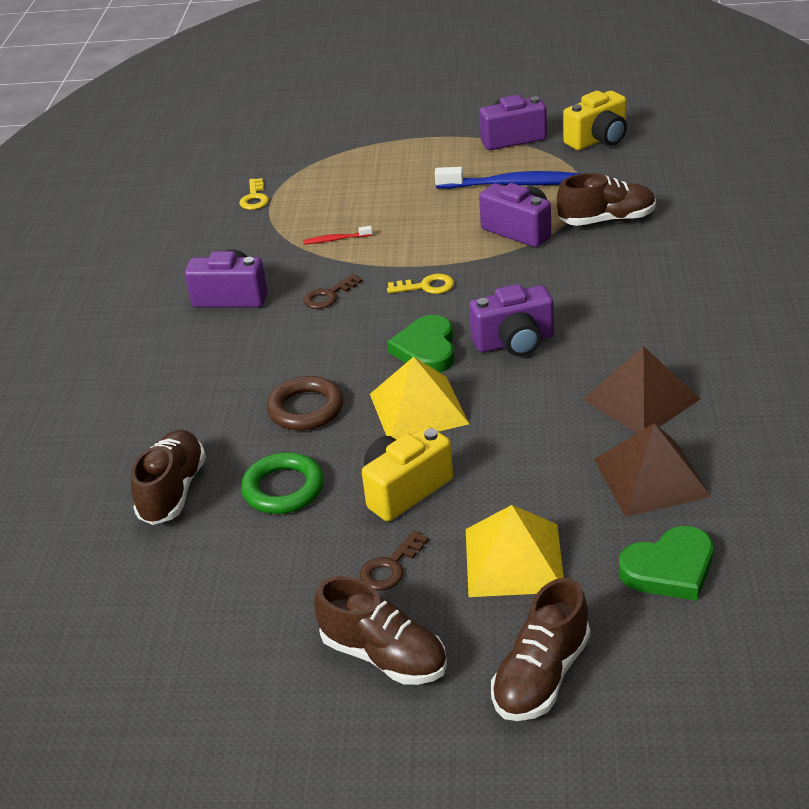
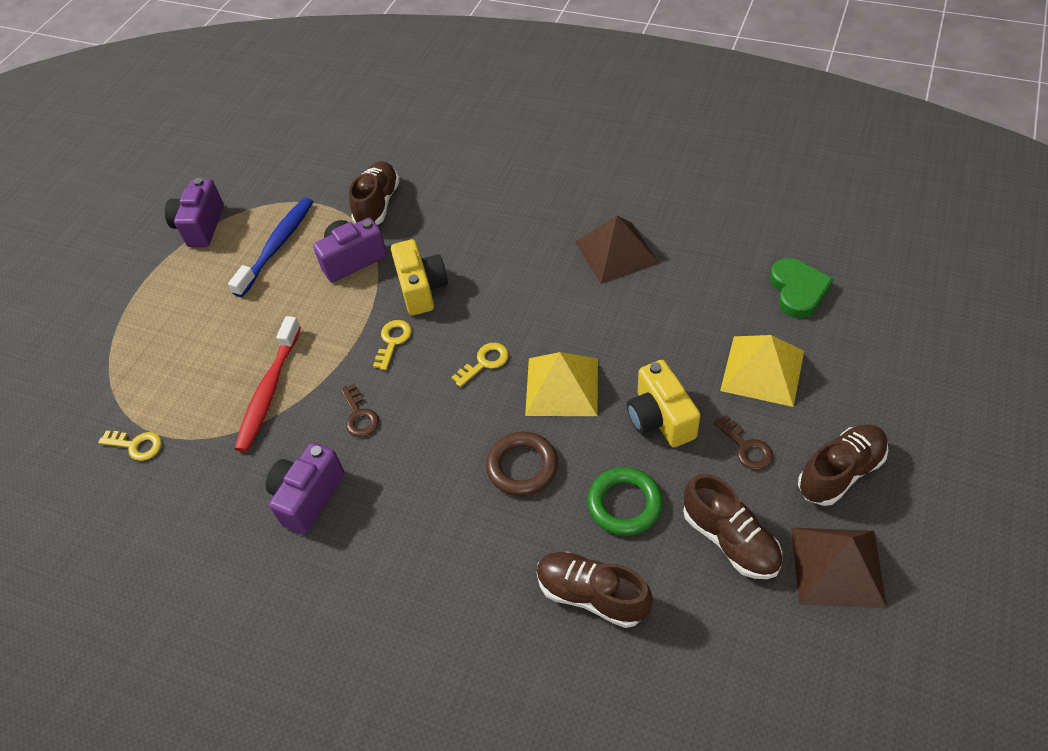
camera: 70 degrees left, 15 degrees up
red toothbrush [303,226,373,244] -> red toothbrush [234,316,301,452], size x2.16
green heart [387,315,454,373] -> yellow key [451,343,509,387]
purple camera [469,284,554,356] -> none
brown shoe [491,578,590,721] -> brown shoe moved to [683,474,782,579]
yellow camera [563,91,627,150] -> yellow camera moved to [391,239,448,315]
brown pyramid [594,423,711,517] -> brown pyramid moved to [791,528,887,608]

